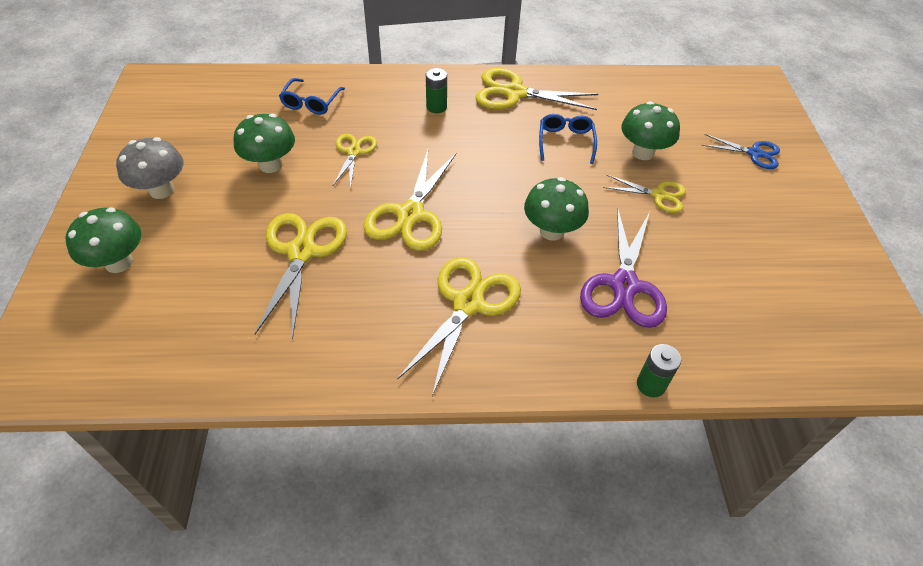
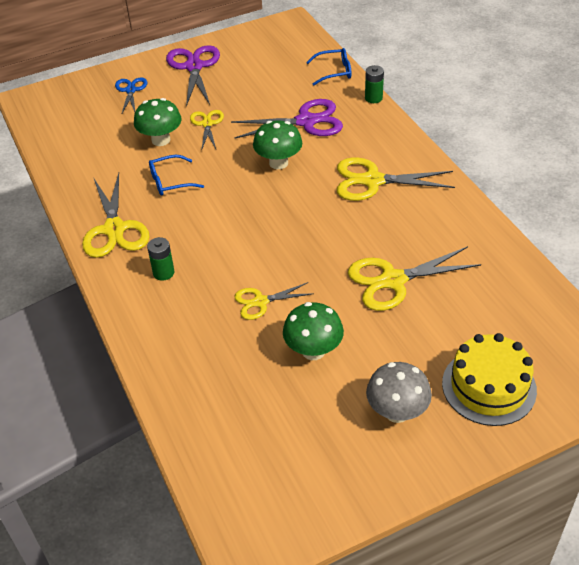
camera: 110 degrees left, 5 degrees down
green mushroom [65,208,142,273] -> yellow cake [442,333,537,426]
blue glasses [279,78,345,115] -> blue glasses moved to [306,48,352,86]
yellow scissors [363,150,456,251] -> none
none -> purple scissors [166,45,220,106]

